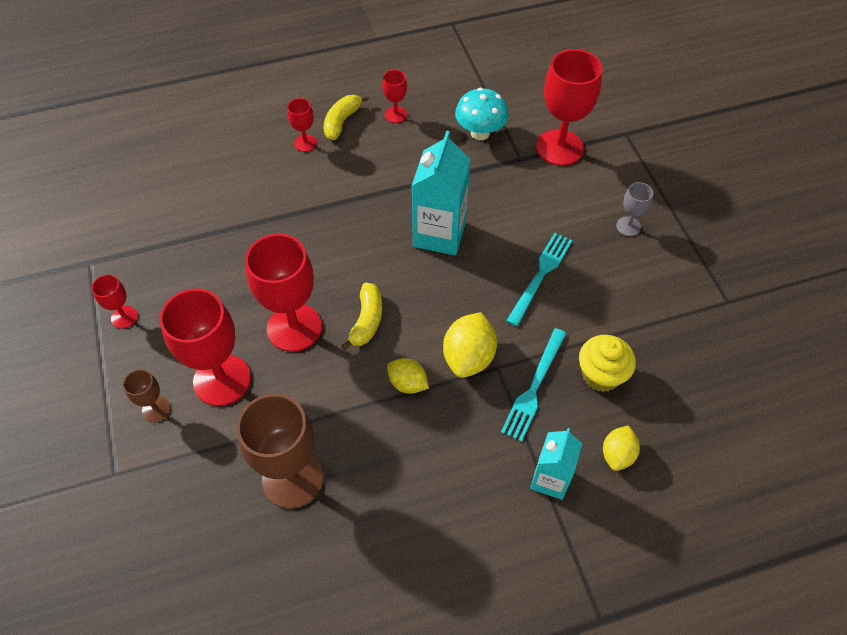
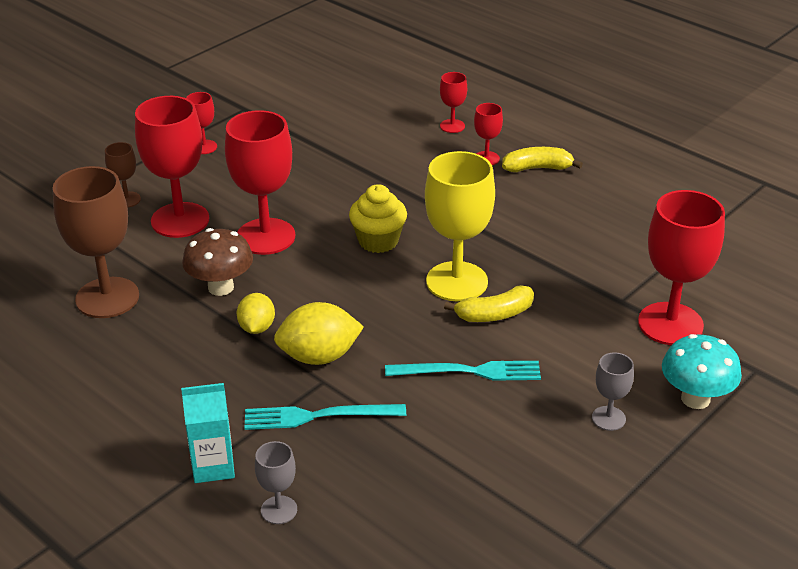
camera: 60 degrees right, 20 degrees down
yellow banana [341,283,382,350] -> yellow banana moved to [444,285,534,322]
red goblet [382,70,407,123] -> red goblet moved to [440,72,467,133]
turquoise carton [412,131,471,255] -> yellow goblet [425,151,495,301]
turquoise mushroom [455,88,509,140] -> turquoise mushroom moved to [662,334,742,409]
yellow cupcake [579,335,636,392] -> yellow cupcake moved to [349,184,407,253]
yellow lemon [603,425,640,471] -> grey goblet [255,441,297,524]
none -> brown mushroom [182,228,253,296]

